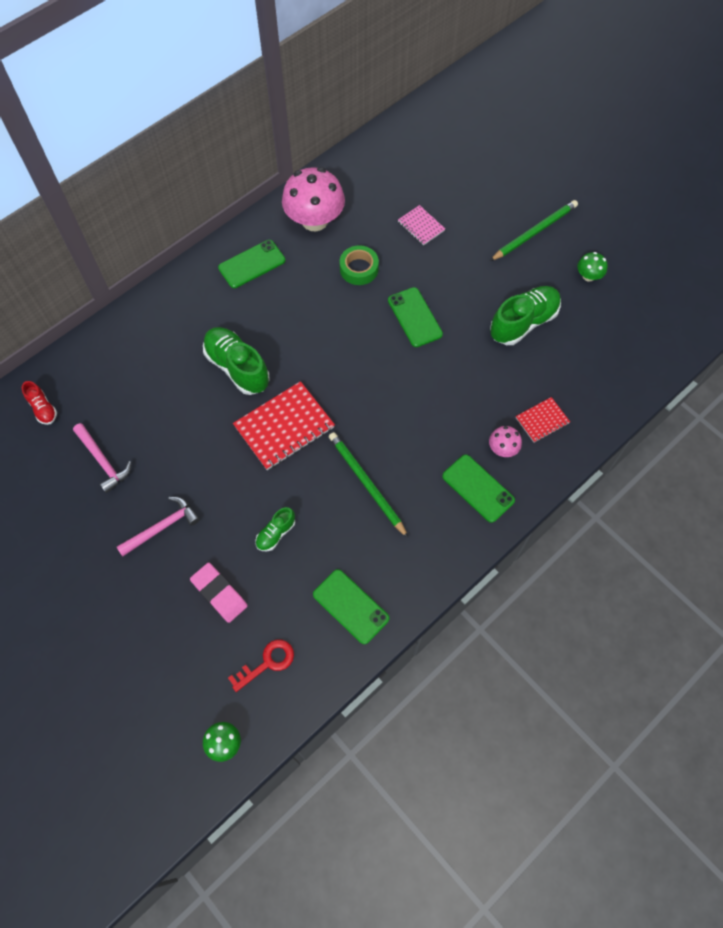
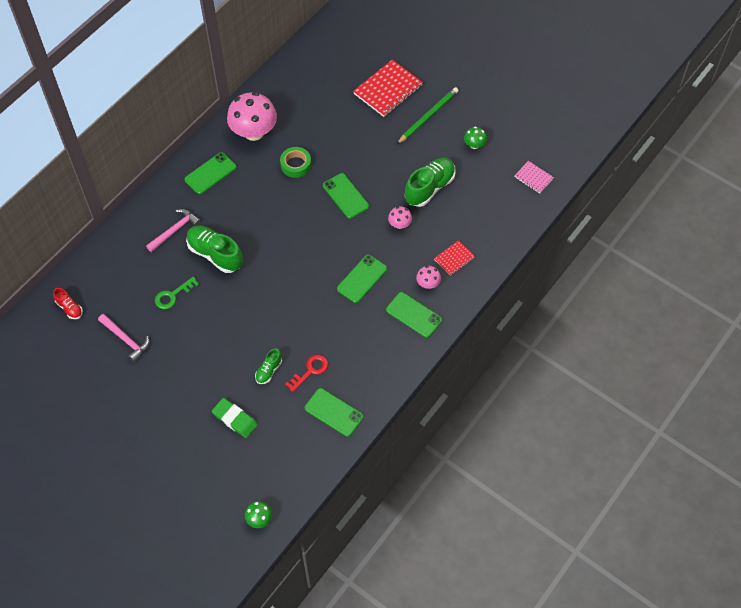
camera: 10 degrees left, 5 degrees down
pink hammer [117,497,200,556] -> pink hammer moved to [146,209,201,252]
pink eraser [190,563,248,623] -> green eraser [212,398,258,438]
red key [228,640,294,692] -> red key moved to [285,354,328,392]
red notebook [233,381,335,470] -> red notebook moved to [353,59,423,117]
green pencil [329,432,408,538] -> none
pink notebook [398,205,445,245] -> pink notebook moved to [514,161,554,194]
none -> green key [155,277,199,309]
none -> green phone [337,254,387,303]
none -> pink mushroom [388,206,412,229]

